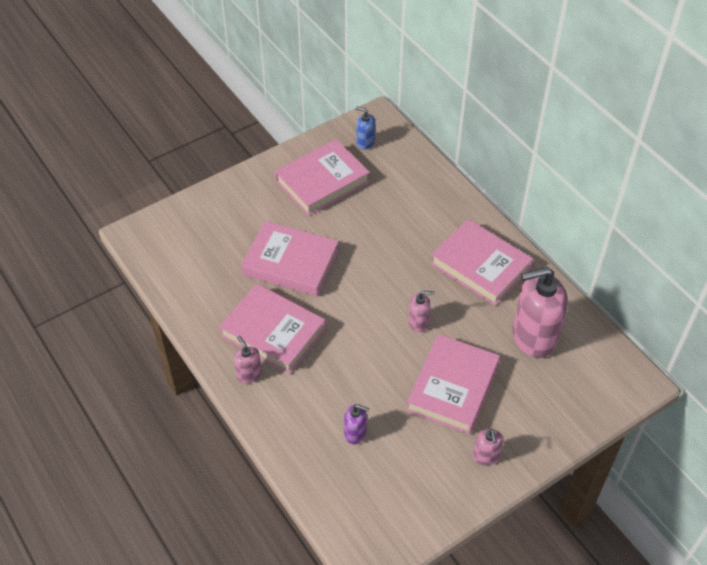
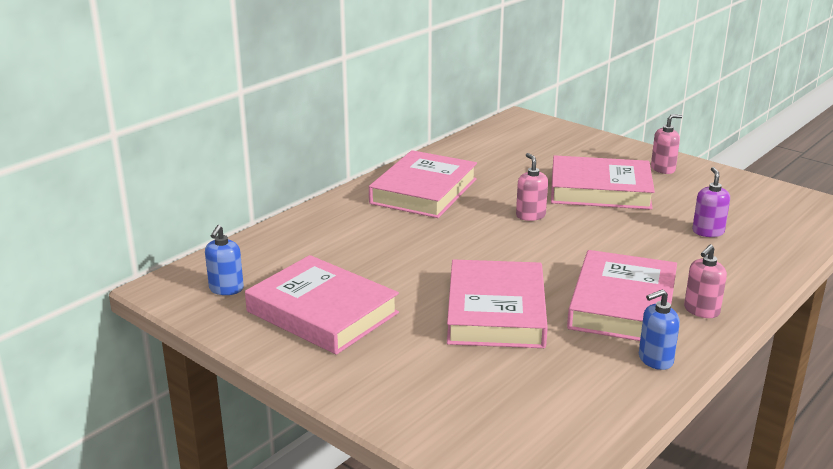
camera: 105 degrees left, 25 degrees down
pink soap dispenser [512,267,568,358] -> none
none -> blue soap dispenser [639,289,680,370]

